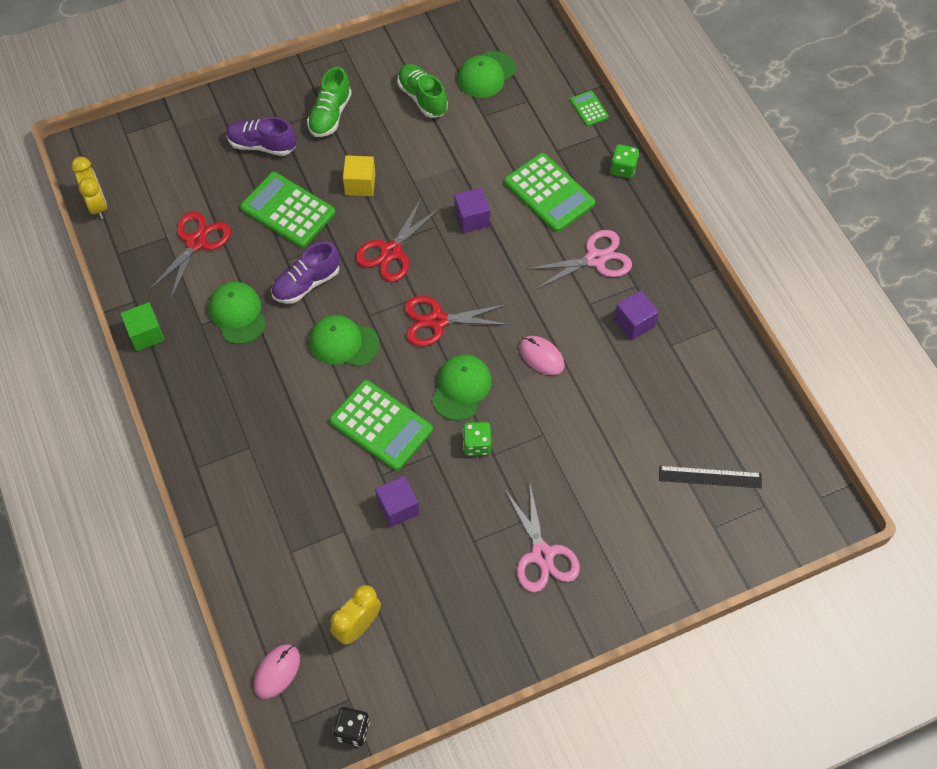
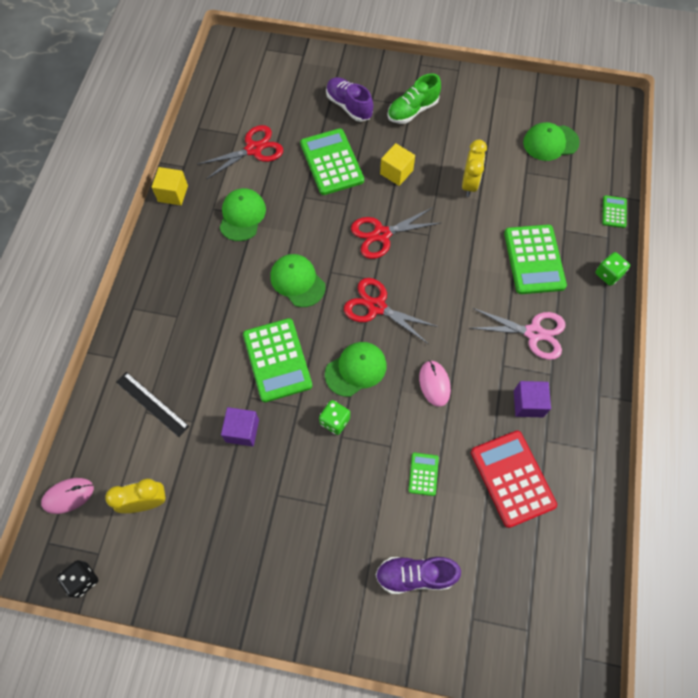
camera: 35 degrees right, 5 degrees up
yellow clock [71,157,107,219] -> yellow clock moved to [462,139,487,197]
green cube [120,302,165,351] -> yellow cube [152,167,188,205]
purple shoe [271,242,339,304] -> purple shoe moved to [376,557,461,594]
green shoe [397,64,448,118] -> none
purple cube [454,188,490,233] -> none
pink scissors [505,484,580,592] -> none
black ruler [659,466,762,488] -> black ruler moved to [116,372,189,437]
none -> green calculator [408,453,439,496]
none -> red calculator [471,431,557,528]

